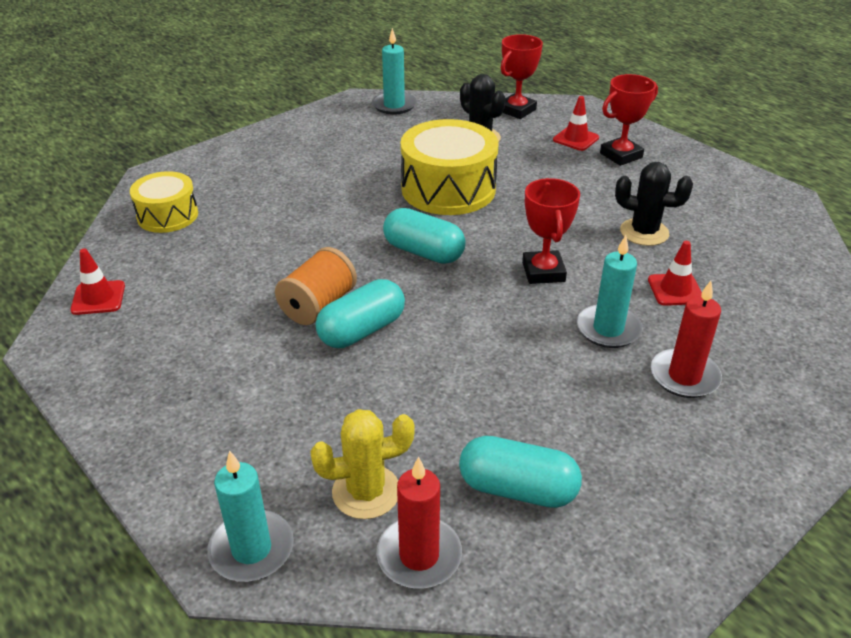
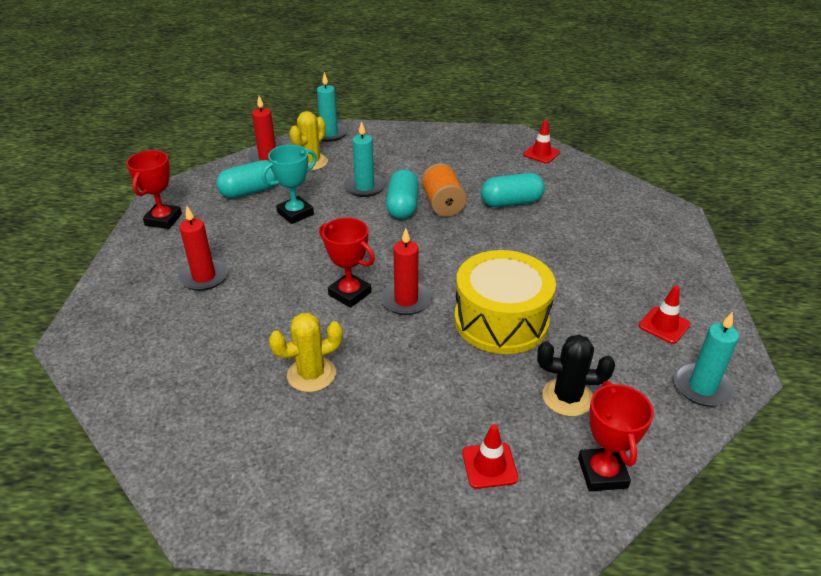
camera: 135 degrees right, 0 degrees up
yellow drum [130,171,198,233] -> none
turquoise capsule [383,208,465,264] -> turquoise capsule moved to [481,173,545,207]
turquoise candle [576,235,642,348] -> turquoise candle moved to [344,121,385,197]
red trophy [600,74,658,166] -> red trophy moved to [126,150,182,229]
black cactus [615,162,693,246] -> yellow cactus [269,313,343,392]
red traffic cone [648,241,702,306] -> red traffic cone moved to [639,286,691,344]
none -> turquoise trophy [262,145,317,224]
none -> red candle [381,228,432,315]

